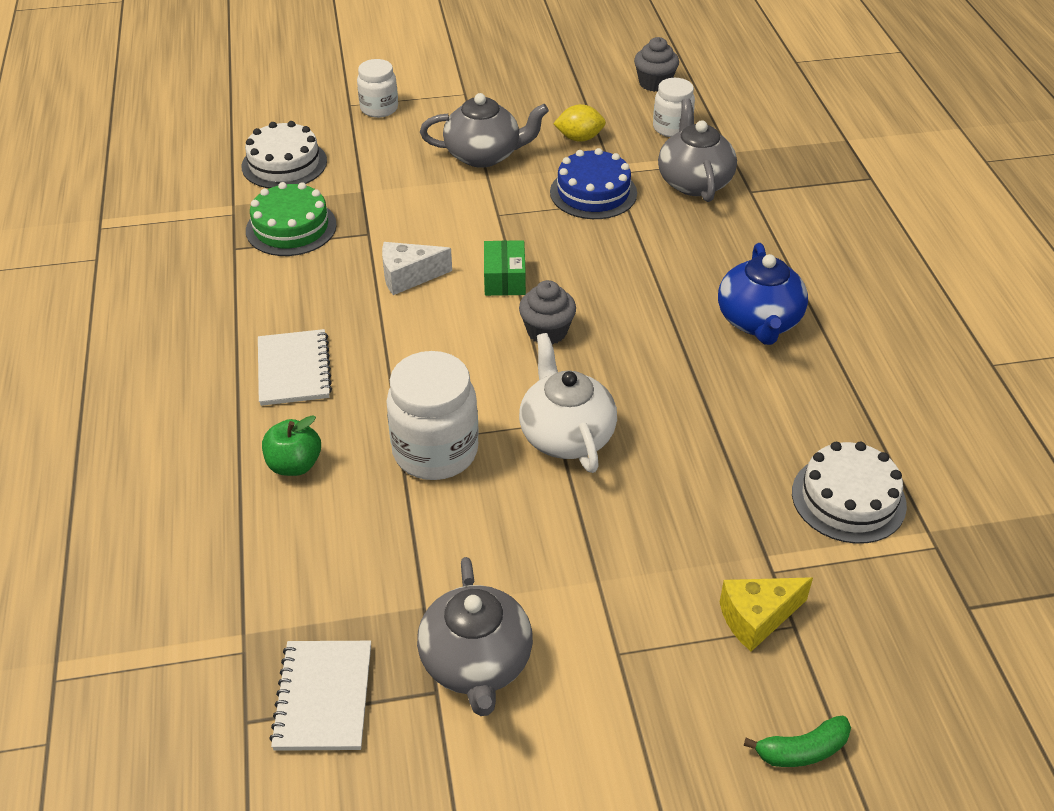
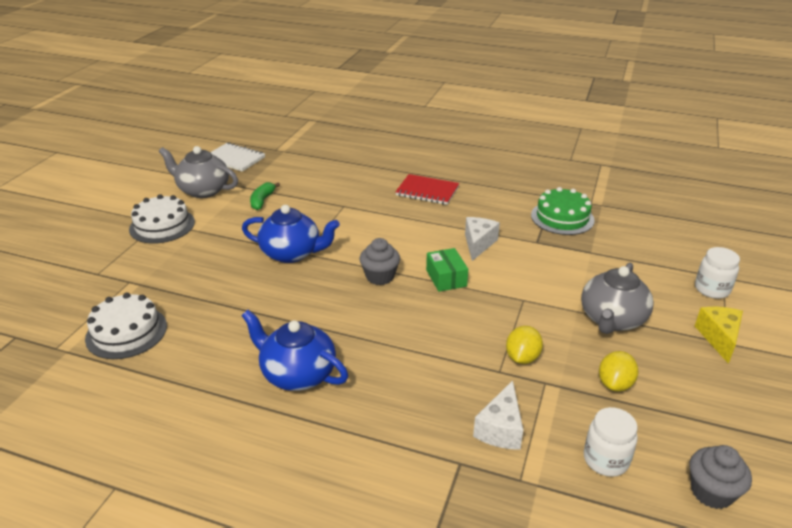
camera: 120 degrees right, 10 degrees down
white cake [242,121,327,188] -> white cake moved to [129,194,195,244]
white notebook [258,329,332,406] -> red notebook [395,174,459,205]
green apple [262,415,321,476] -> none
white jar [386,351,479,480] -> none
green box [484,240,526,296] -> green box turned 45 degrees clockwise [426,248,468,292]
white teapot [519,333,617,473] -> blue teapot [242,205,340,263]
blue cake [550,148,637,219] -> yellow lemon [506,326,543,364]
grey teapot [658,99,737,202] -> white cheese [473,380,523,450]
yellow cheese [720,577,813,652] -> yellow cheese moved to [695,307,743,364]
green banana [743,716,851,767] -> green banana moved to [250,182,280,210]

